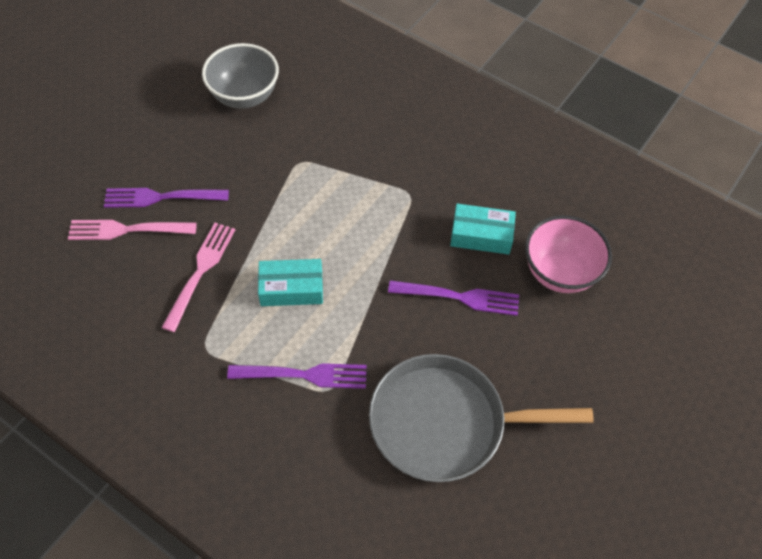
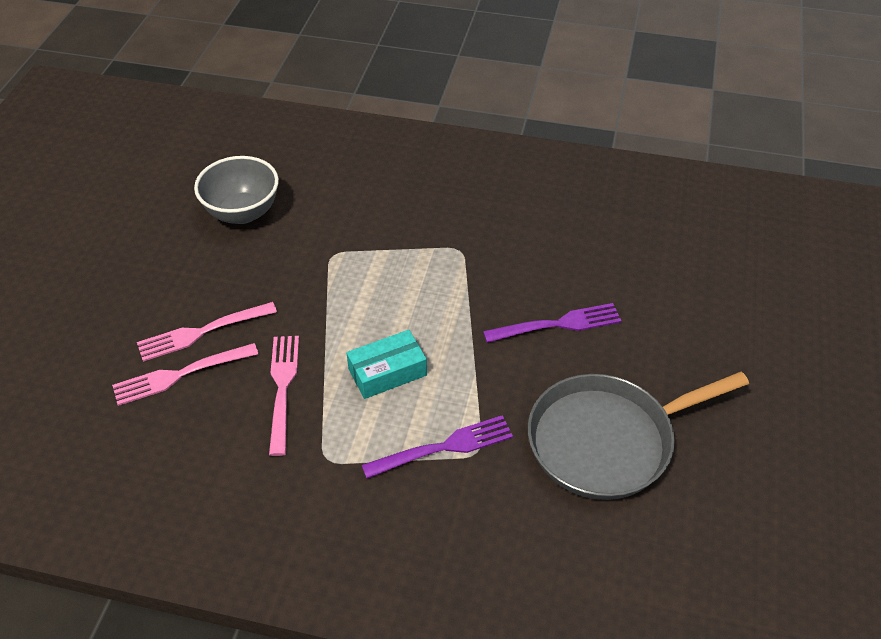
camera: 20 degrees left, 10 degrees down
purple fork [104,188,229,208] -> pink fork [137,302,277,362]
turquoise box [450,204,516,255] -> none
pink bowl [525,215,612,293] -> none

